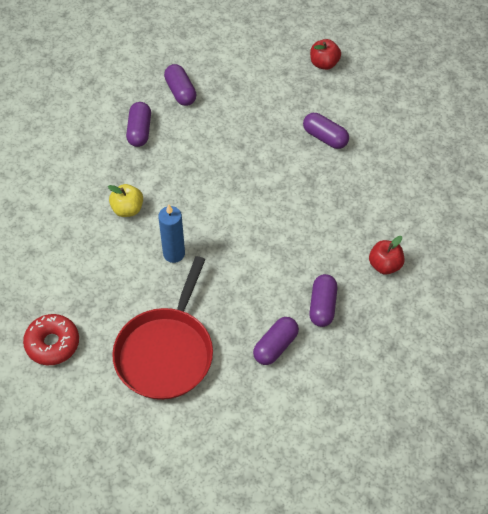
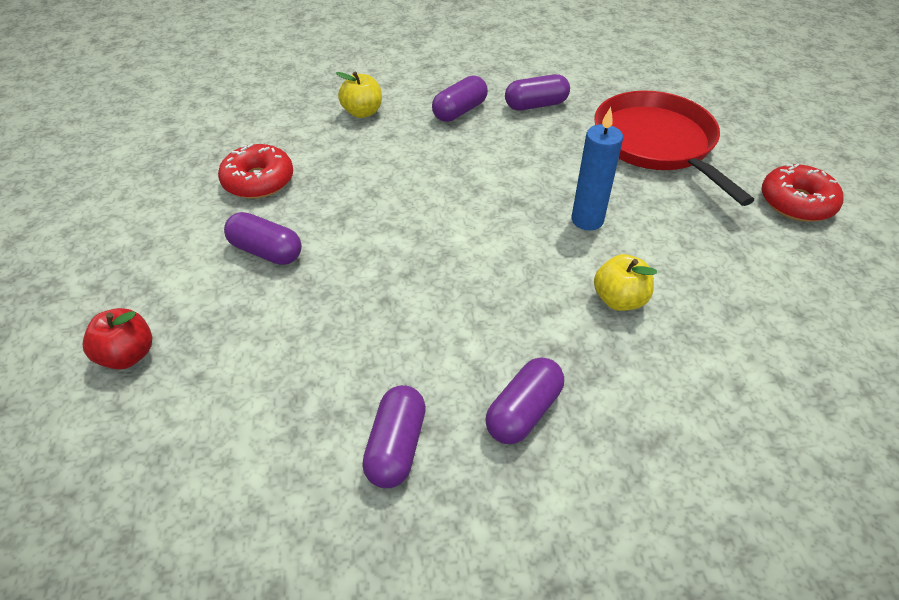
camera: 145 degrees left, 10 degrees down
red pan [112,256,213,400] -> red pan turned 75 degrees counterclockwise [594,91,754,206]
purple capsule [303,113,349,149] -> purple capsule turned 45 degrees counterclockwise [224,212,302,265]
red apple [369,236,404,274] -> yellow apple [336,71,382,118]
none -> red donut [218,144,293,199]

